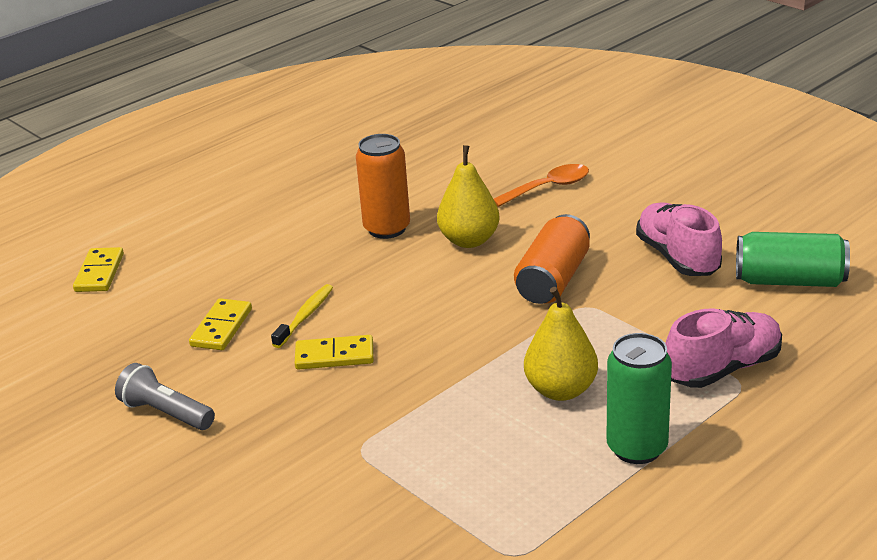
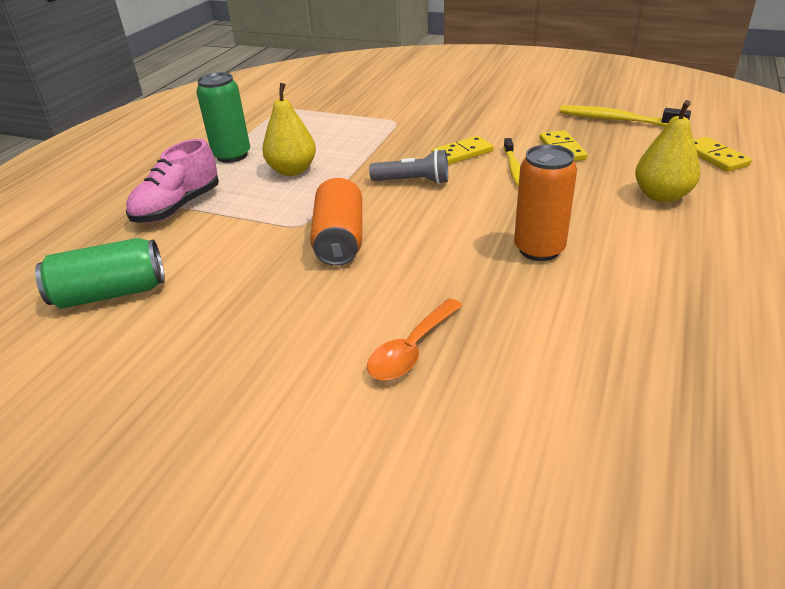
camera: 155 degrees right, 5 degrees up
grey flashlight [115,363,215,430] -> grey flashlight moved to [369,149,448,184]
yellow pear [437,145,500,248] -> yellow pear moved to [635,100,700,203]
pink shoe [636,202,722,276] -> none
none -> yellow toothbrush [559,106,691,127]

